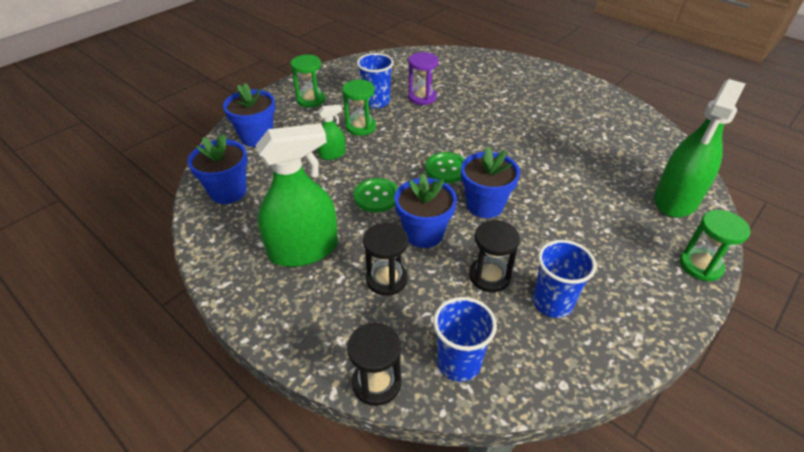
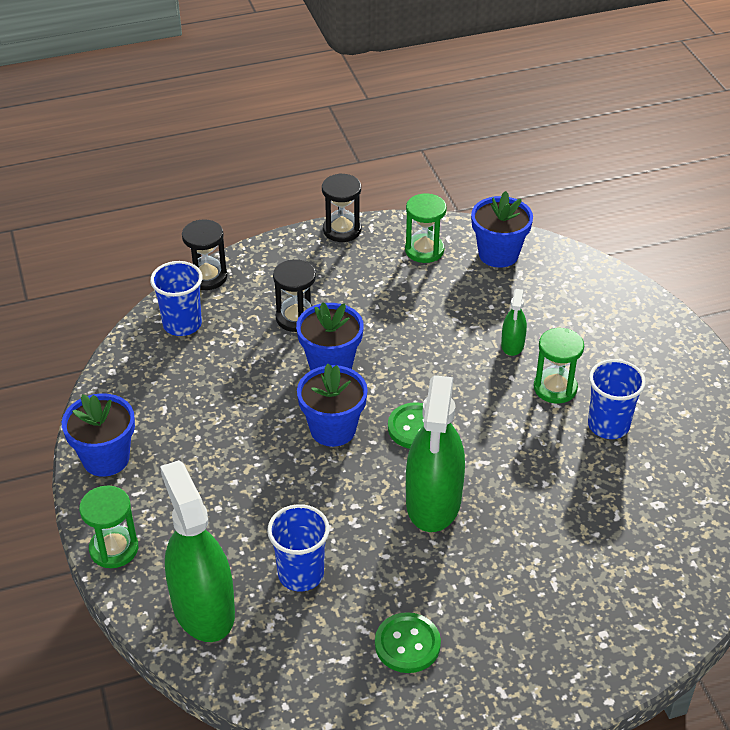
camera: 120 degrees right, 0 degrees up
blue flower pot [223,83,275,147] -> blue flower pot moved to [62,393,135,477]
green spray bottle [256,123,338,267] -> green spray bottle moved to [406,375,465,532]
green hourglass [290,55,325,108] -> green hourglass moved to [405,193,447,263]
green button [354,178,398,212] -> green button moved to [375,612,441,673]
purple hourglass [408,52,439,105] -> none
black hourglass [469,220,520,292] -> black hourglass moved to [322,173,361,242]
blue cup [533,240,596,318] -> blue cup moved to [267,504,330,591]

